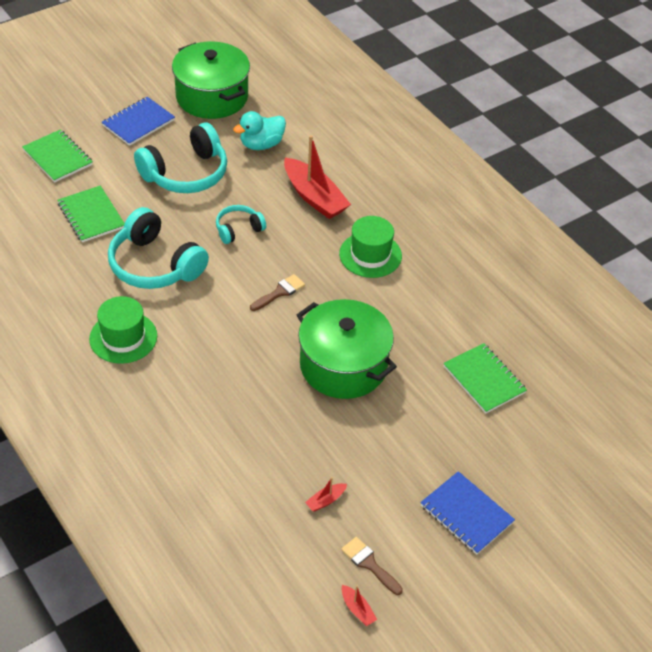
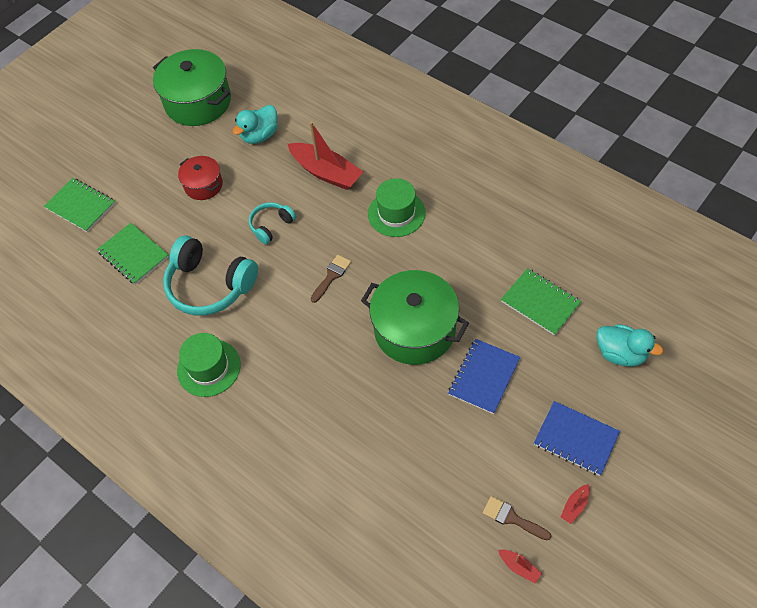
camera: 10 degrees left, 10 degrees up
blue notebook [102,97,175,146] -> blue notebook moved to [448,339,520,414]
turquoise headphones [134,123,227,193] -> red pot [178,156,223,200]
red boat [305,477,347,512] -> red boat moved to [561,484,590,524]
none -> turquoise duck [597,324,663,367]

